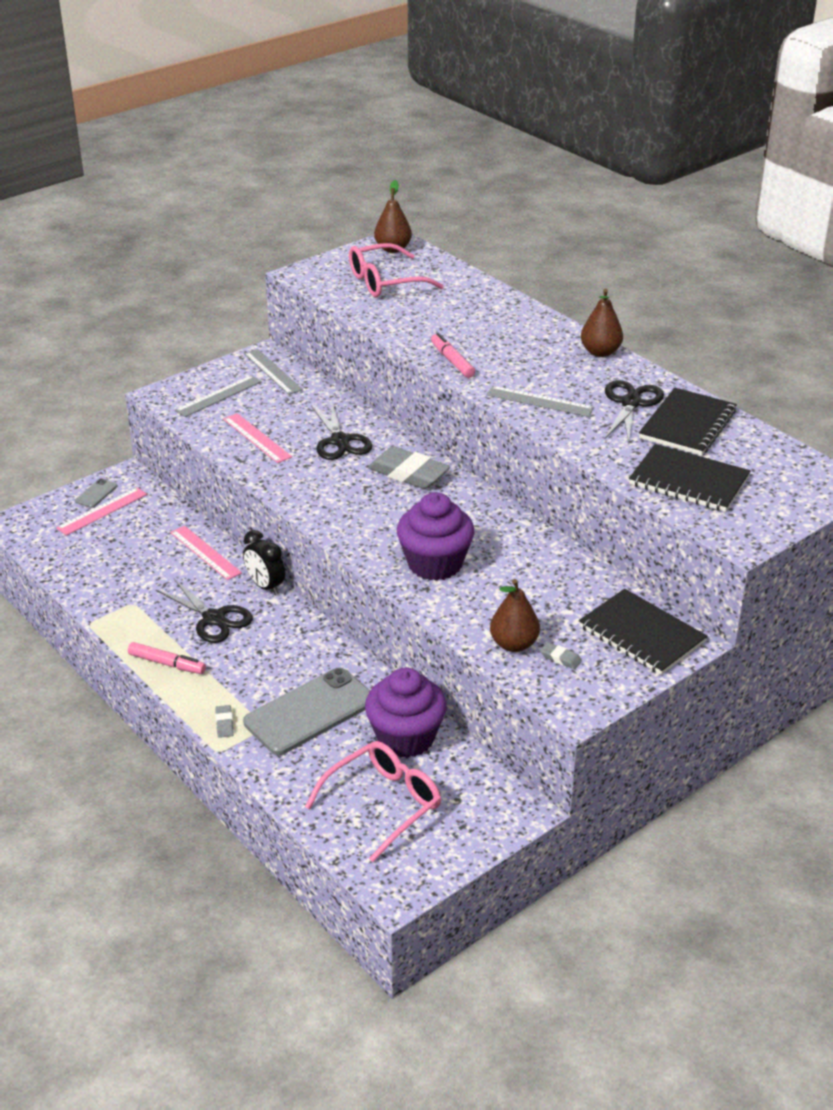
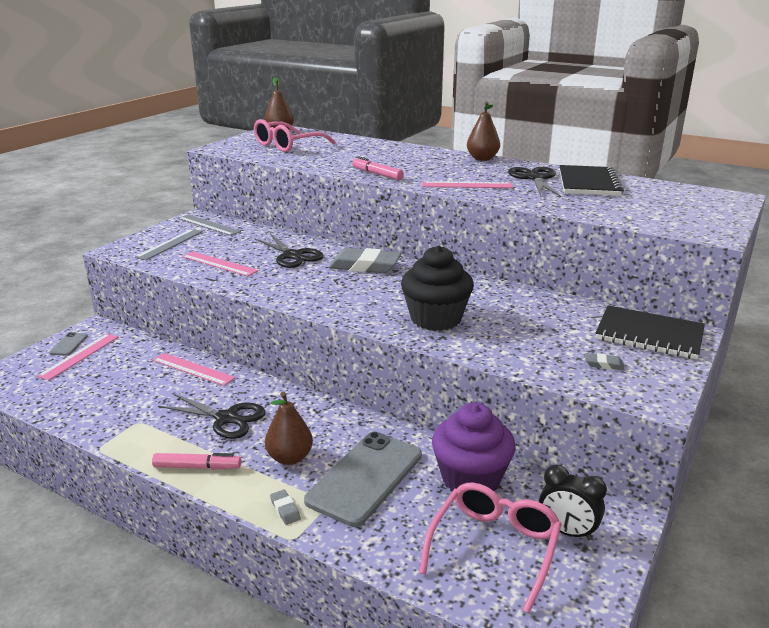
camera: 20 degrees left, 10 degrees down
black clock [243,530,285,595] -> black clock moved to [539,465,607,541]
purple cupcake [397,492,475,581] -> black cupcake [401,245,474,331]
grey ruler [486,386,594,417] -> pink ruler [422,181,513,188]
brown pear [490,579,540,652] -> brown pear moved to [265,392,313,465]
black notebook [629,444,751,512] -> none

